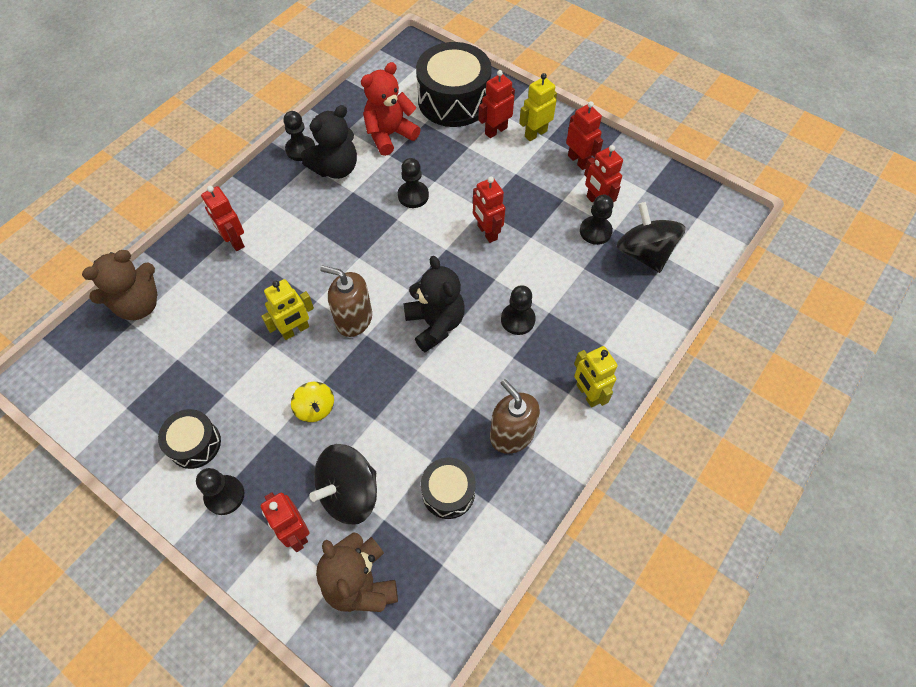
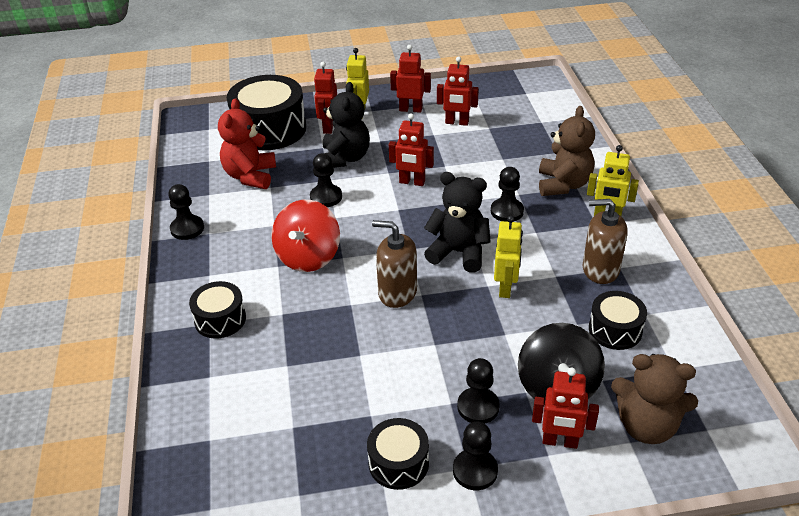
camera: 45 degrees left, 20 degrees down
brown teddy bear [82,250,158,320] -> brown teddy bear moved to [539,106,595,196]
red robot [201,186,245,251] -> black drum [189,281,246,339]
yellow robot [261,279,314,340] -> yellow robot moved to [494,216,523,298]
yellow spinning top [291,382,334,422] -> none
black teddy bear [301,105,357,179] -> black teddy bear moved to [322,82,370,168]
brown soap dispenser [320,266,372,337] -> brown soap dispenser turned 45 degrees clockwise [372,220,417,308]
black pawn [580,195,613,245] -> black pawn moved to [457,358,500,424]
black spinning top [617,202,686,273] -> none
none -> red spinning top [271,200,340,272]

